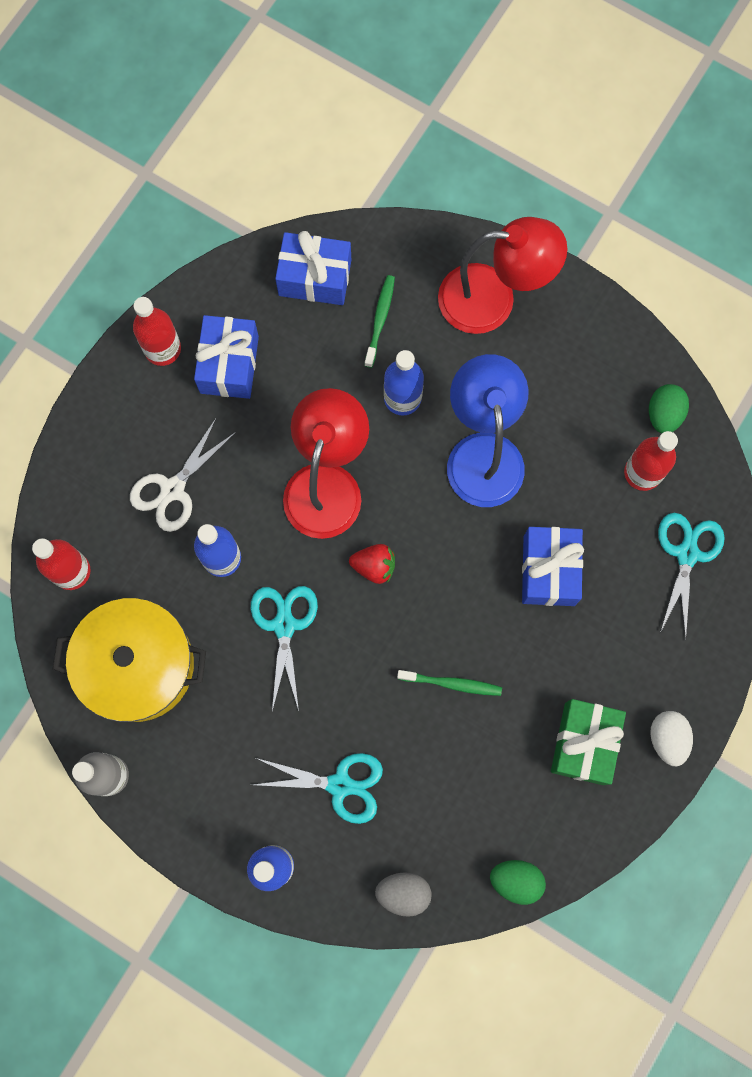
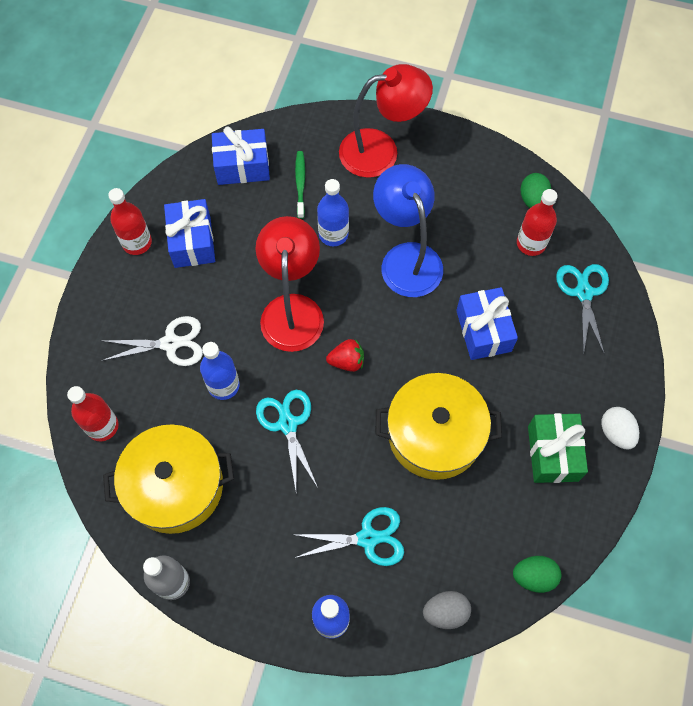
camera: 15 degrees left, 10 degrees down
white scissors [130,417,236,532] -> white scissors turned 120 degrees counterclockwise [101,316,203,366]
green toothbrush [397,670,502,696] -> yellow pot [376,373,502,480]

